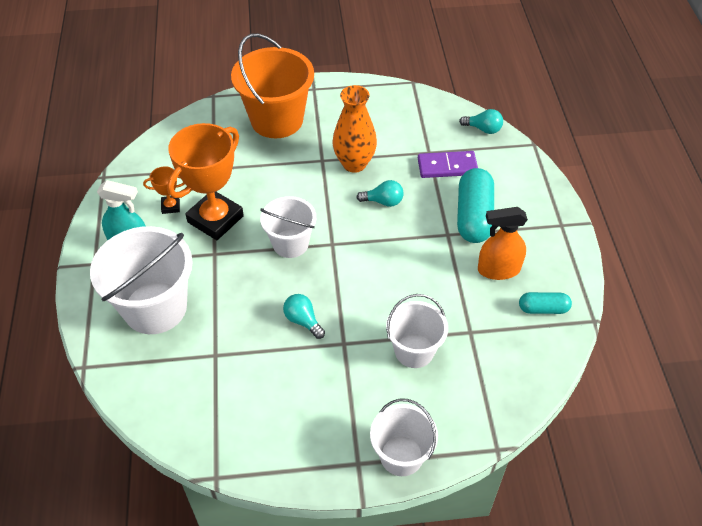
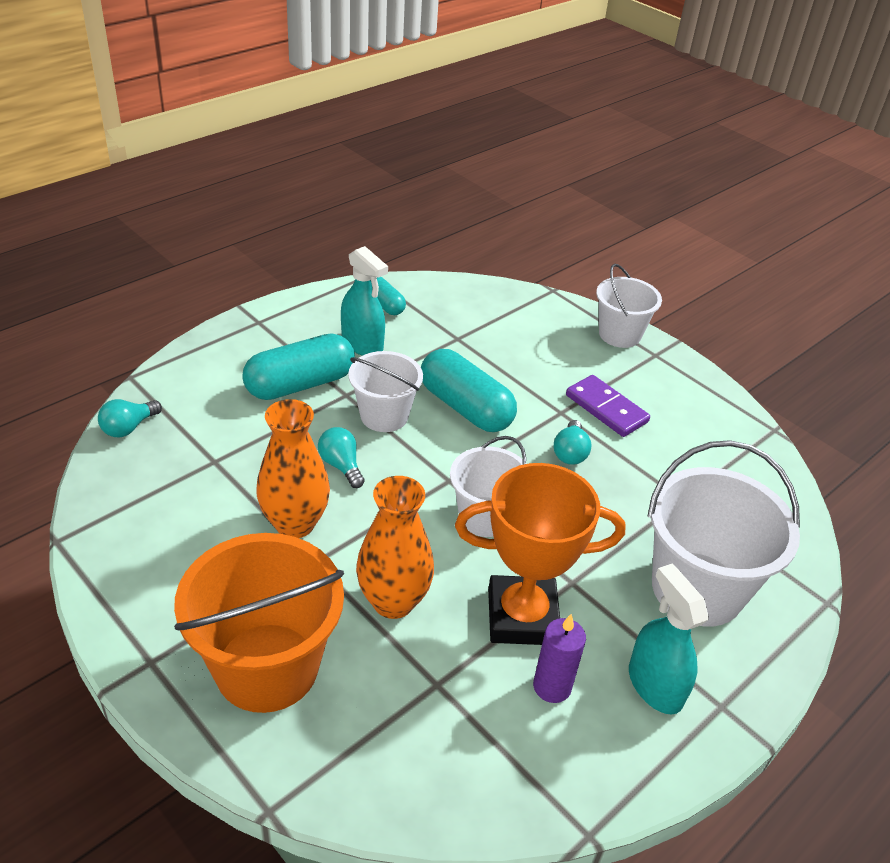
camera: 130 degrees left, 10 degrees down
orange trophy [143,166,185,214] -> purple candle [533,614,586,703]
white bucket [386,294,448,368] -> white bucket moved to [348,351,423,432]
purple domino [418,151,478,178] -> purple domino moved to [566,375,650,437]
turquoise light bulb [459,109,503,134] -> turquoise light bulb turned 120 degrees counterclockwise [98,399,162,437]
orange spray bottle [478,207,528,280] -> turquoise spray bottle [341,246,388,356]
none -> orange vase [356,476,434,619]
none -> turquoise capsule [421,349,517,432]

